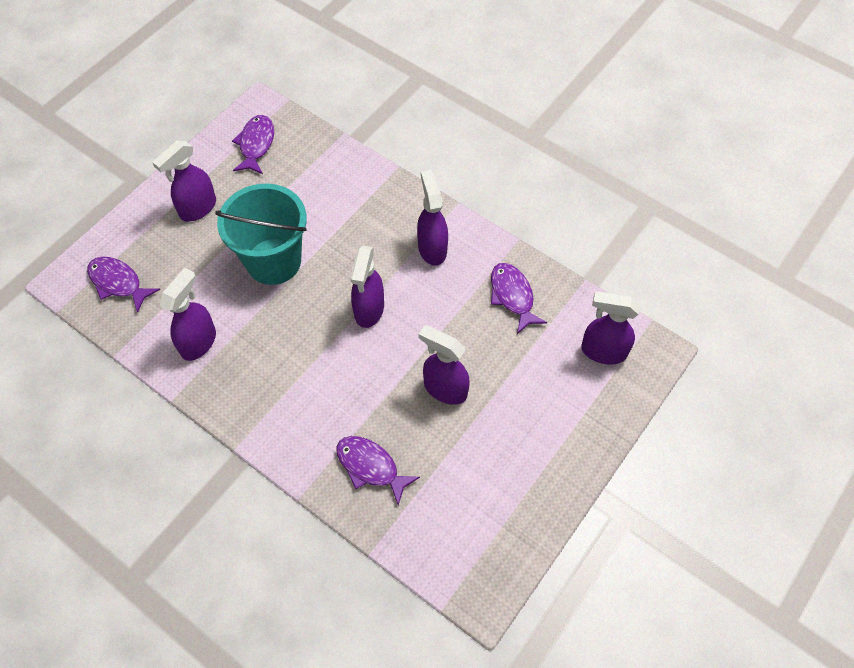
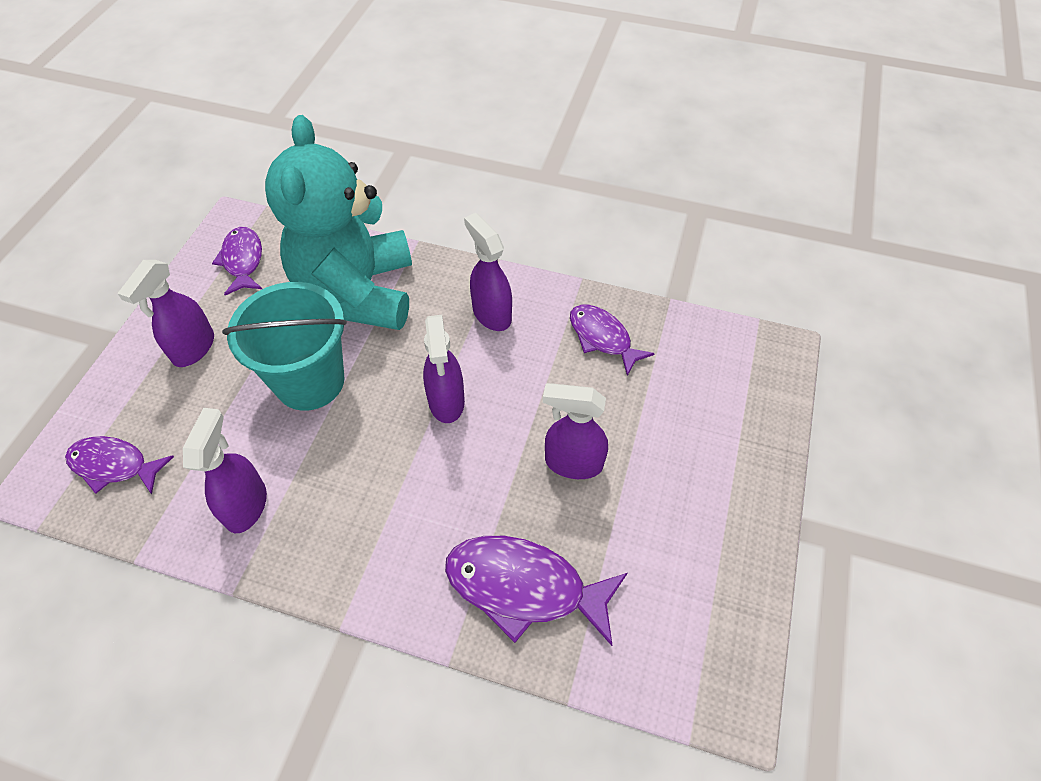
camera: 20 degrees left, 5 degrees down
purple fish [336,436,420,505] -> purple fish [445,536,627,646], size x1.54
purple spray bottle [581,291,640,365] -> none
none -> turquoise teddy bear [265,115,412,330]

